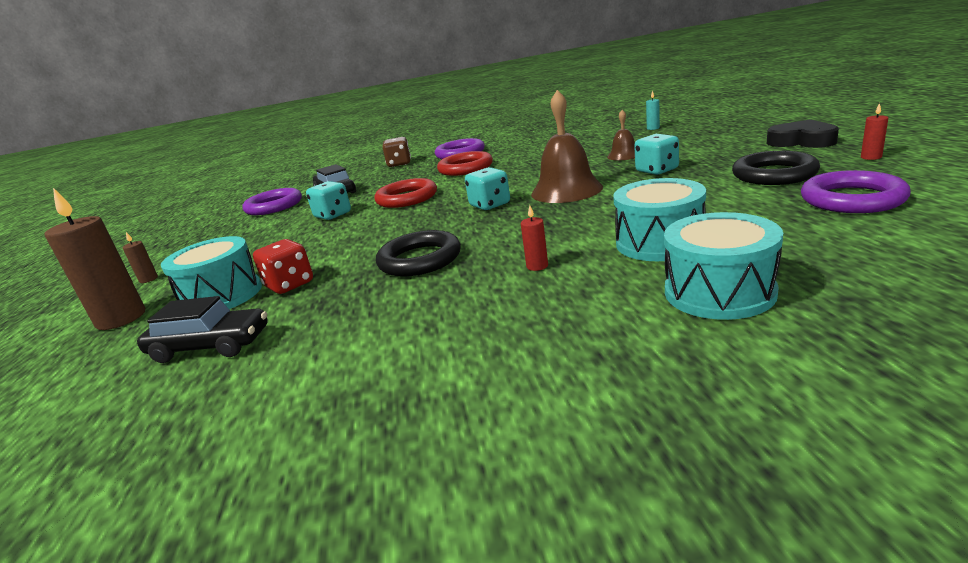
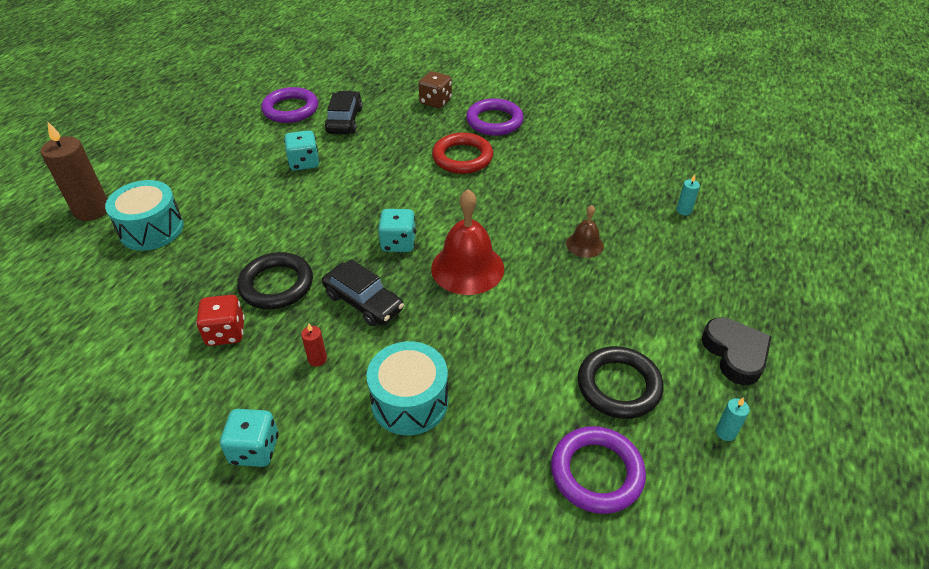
camera: 30 degrees right, 20 degrees up
brown candle [122,232,158,283] -> none
black car [137,296,268,363] -> black car moved to [322,259,404,326]
red dice [253,239,313,294] -> red dice moved to [196,295,245,346]
red ring [374,178,437,208] -> none
brown bell [531,90,603,203] -> red bell [431,189,504,295]
turquoise dice [634,134,679,175] -> turquoise dice moved to [220,409,279,467]
turquoise drum [664,212,783,320] -> none
red candle [861,103,888,160] -> turquoise candle [716,397,750,441]

